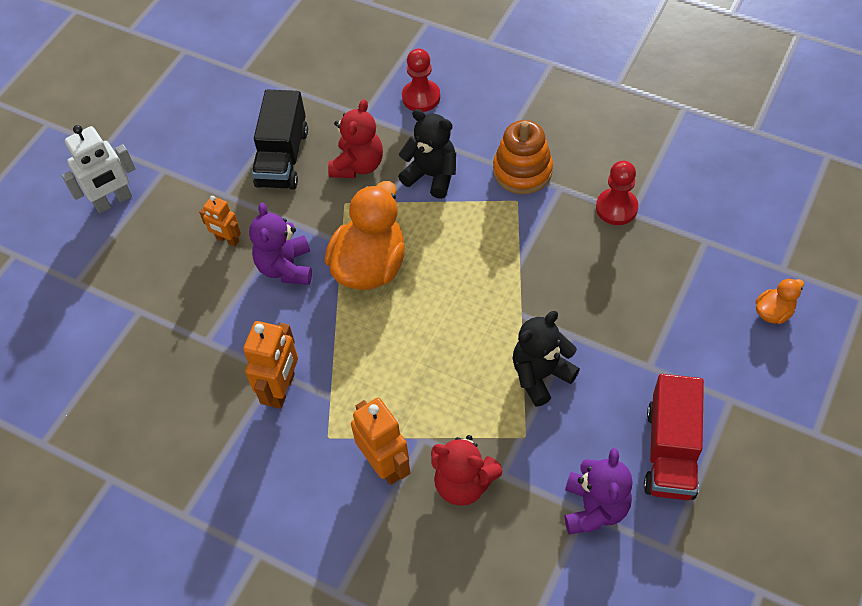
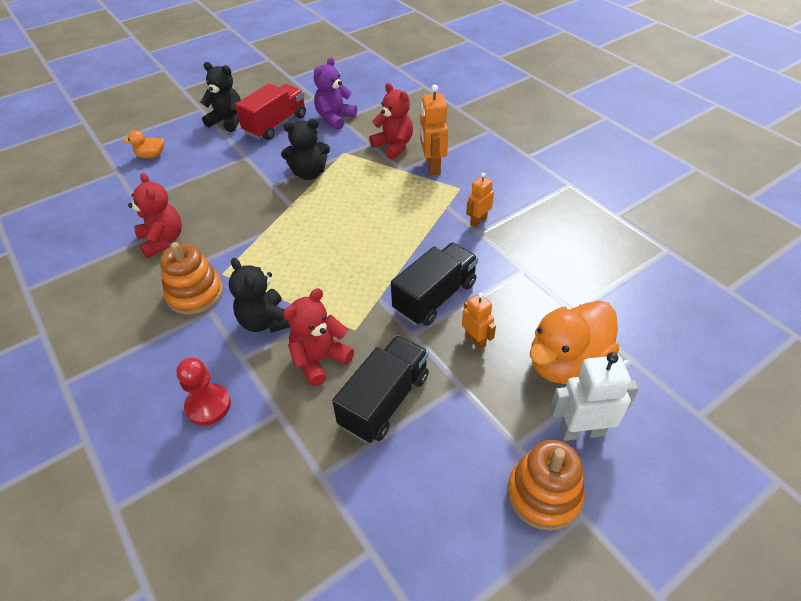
camera: 155 degrees left, 10 degrees down
orange robot [243,321,298,409] -> orange robot [466,173,494,228], size x0.61
purple teddy bear [249,203,312,285] -> black truck [391,242,478,326]
orange duck [325,181,405,290] -> orange duck moved to [530,300,619,384]
red pawn [596,161,638,225] -> red teddy bear [128,173,182,258]
none -> black teddy bear [200,62,241,132]
none -> orange stacking toy [507,440,585,531]

